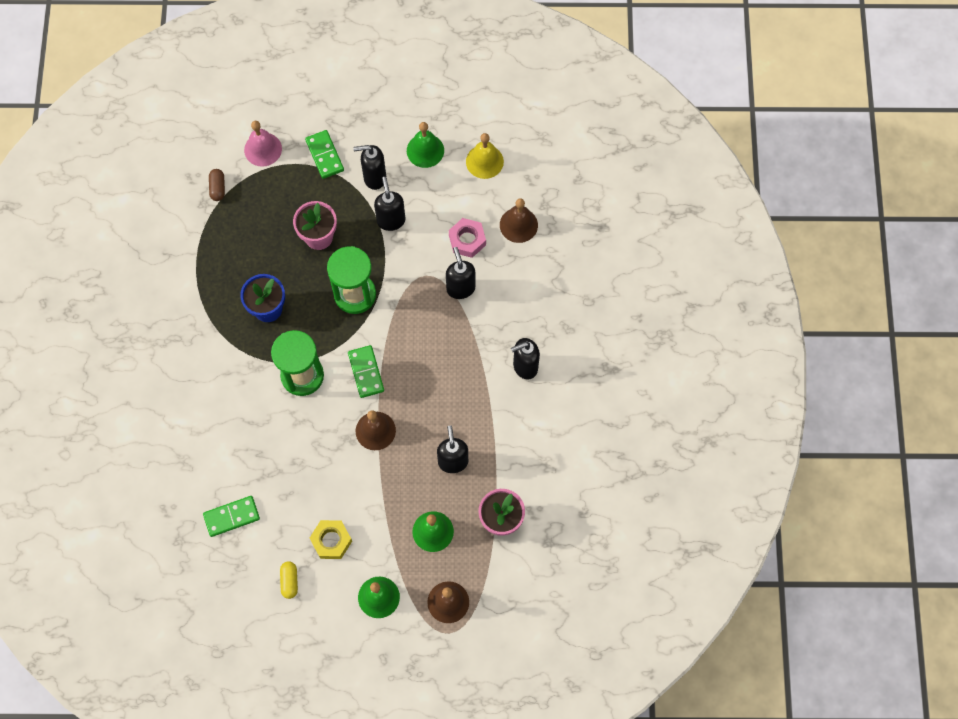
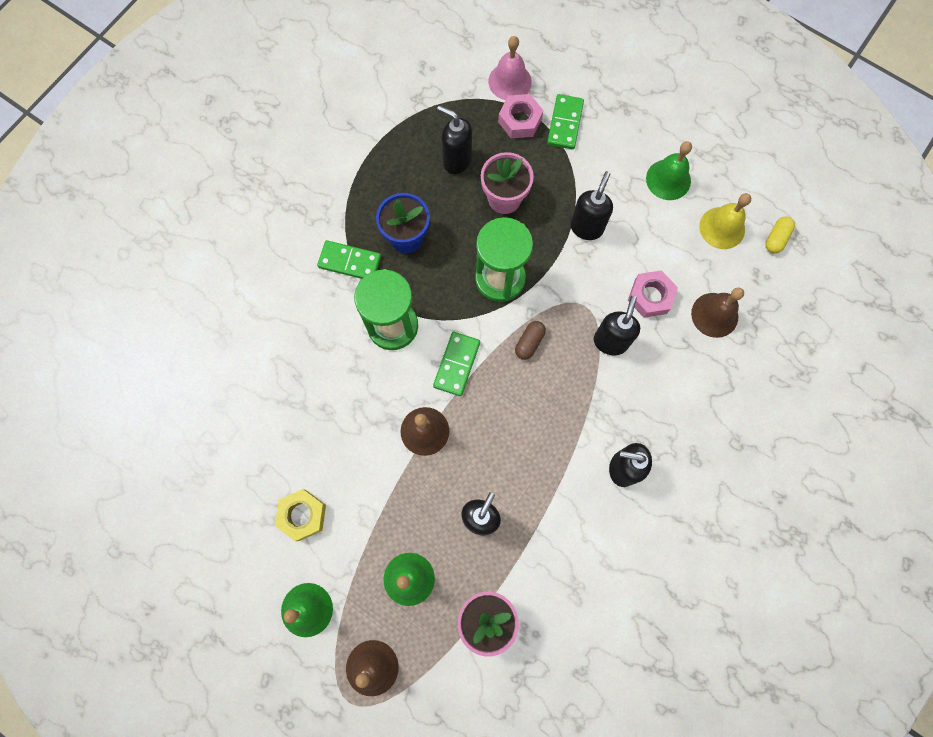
camera: 35 degrees right, 5 degrees up
green domino [203,496,260,537] -> green domino moved to [317,240,381,279]
brown capsule [209,169,225,201] -> brown capsule moved to [515,321,546,360]
yellow capsule [280,561,298,599] -> yellow capsule moved to [766,216,795,254]
black soap dispenser [353,145,386,190] -> black soap dispenser moved to [437,105,472,174]
none -> pink nut [498,94,543,138]

